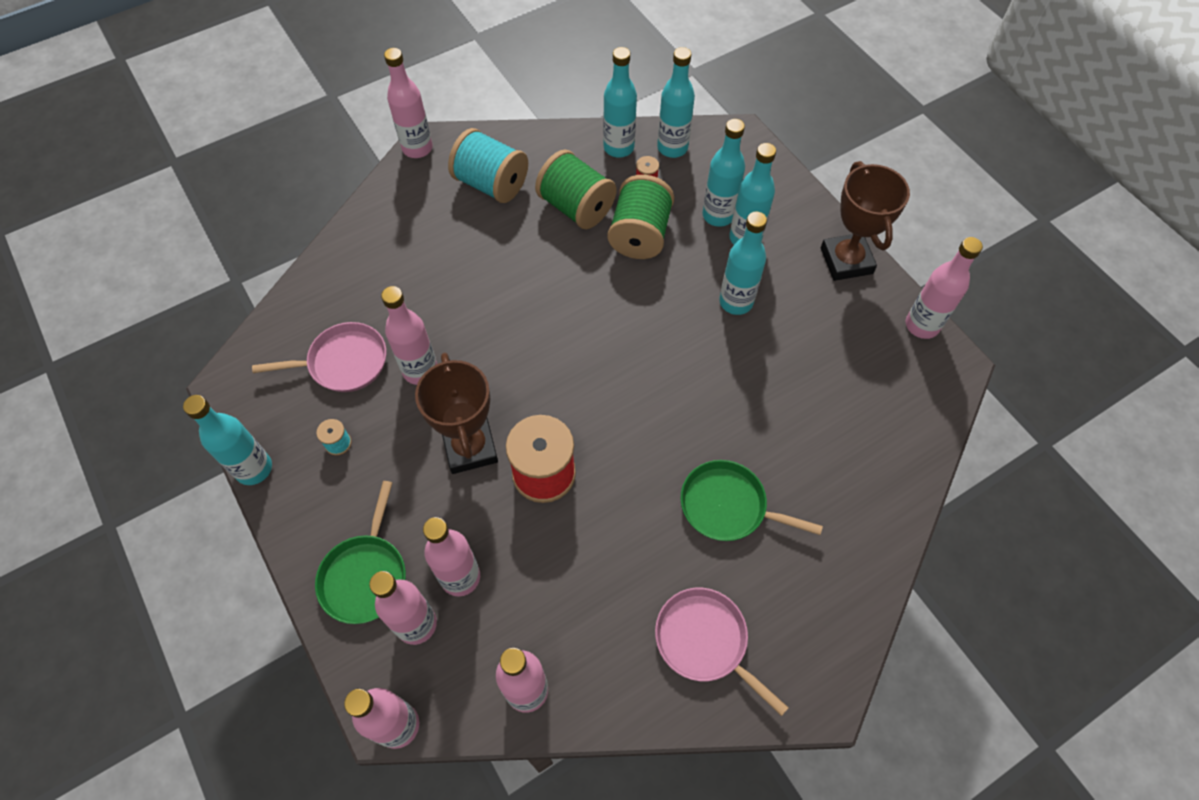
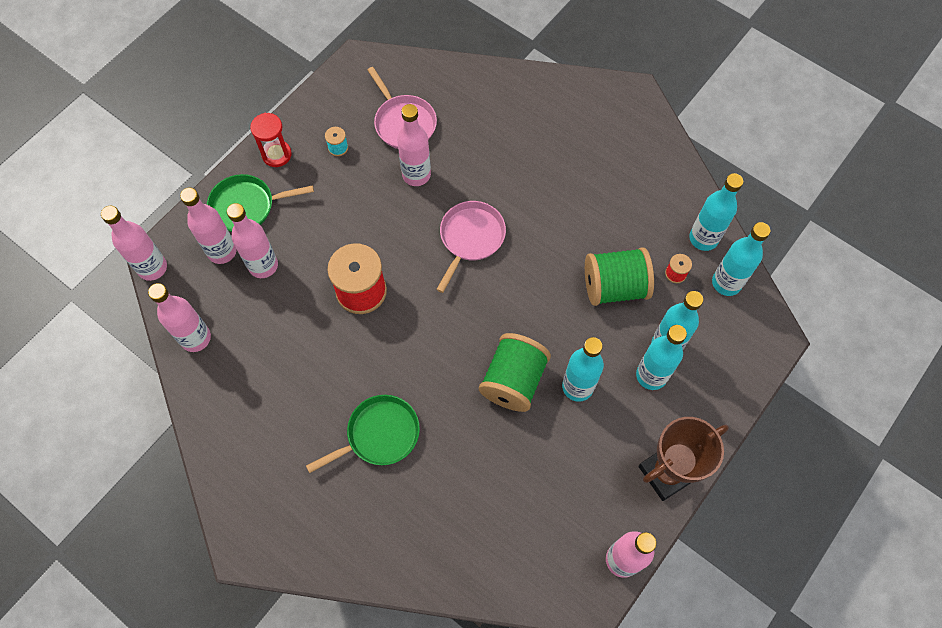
camera: 70 degrees right, 5 degrees up
turquoise bottle [183,395,272,485] -> none
pink bottle [384,48,433,158] -> none
brown trophy [415,353,498,474] -> none
turquoise spool [448,128,528,203] -> none
green spool [535,150,617,229] -> green spool moved to [479,333,551,412]
pink pan [655,588,789,716] -> pink pan moved to [436,201,506,293]
green pan [680,460,823,541] -> green pan turned 60 degrees clockwise [306,395,420,473]
none -> red hourglass [250,113,292,167]

